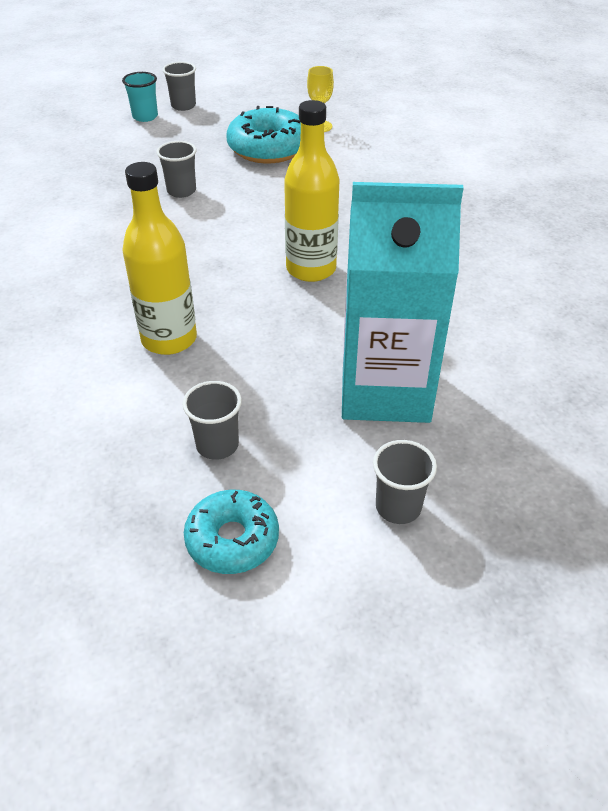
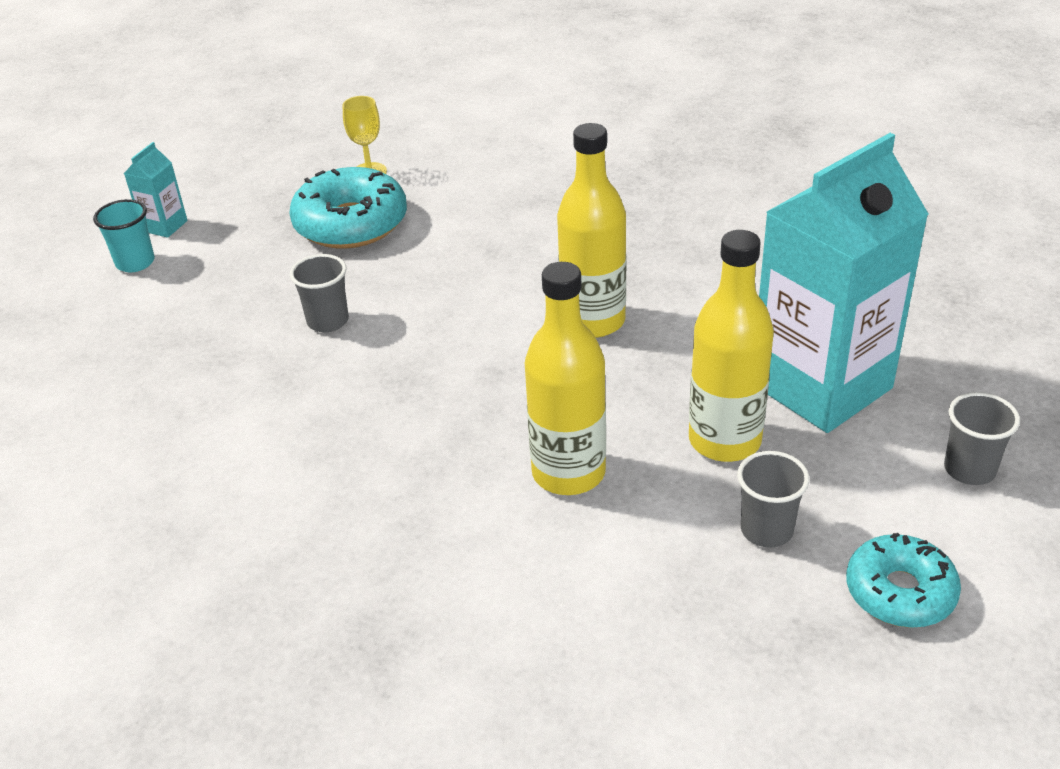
camera: 40 degrees left, 5 degrees down
grey cup [162,62,196,111] -> turquoise carton [124,142,188,238]
none -> yellow bottle [689,230,774,462]

